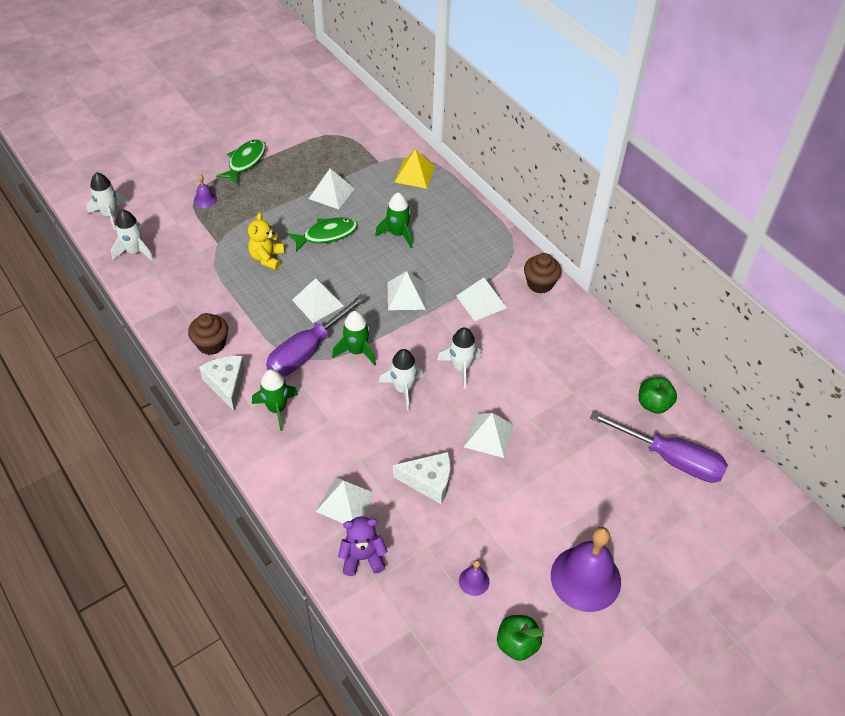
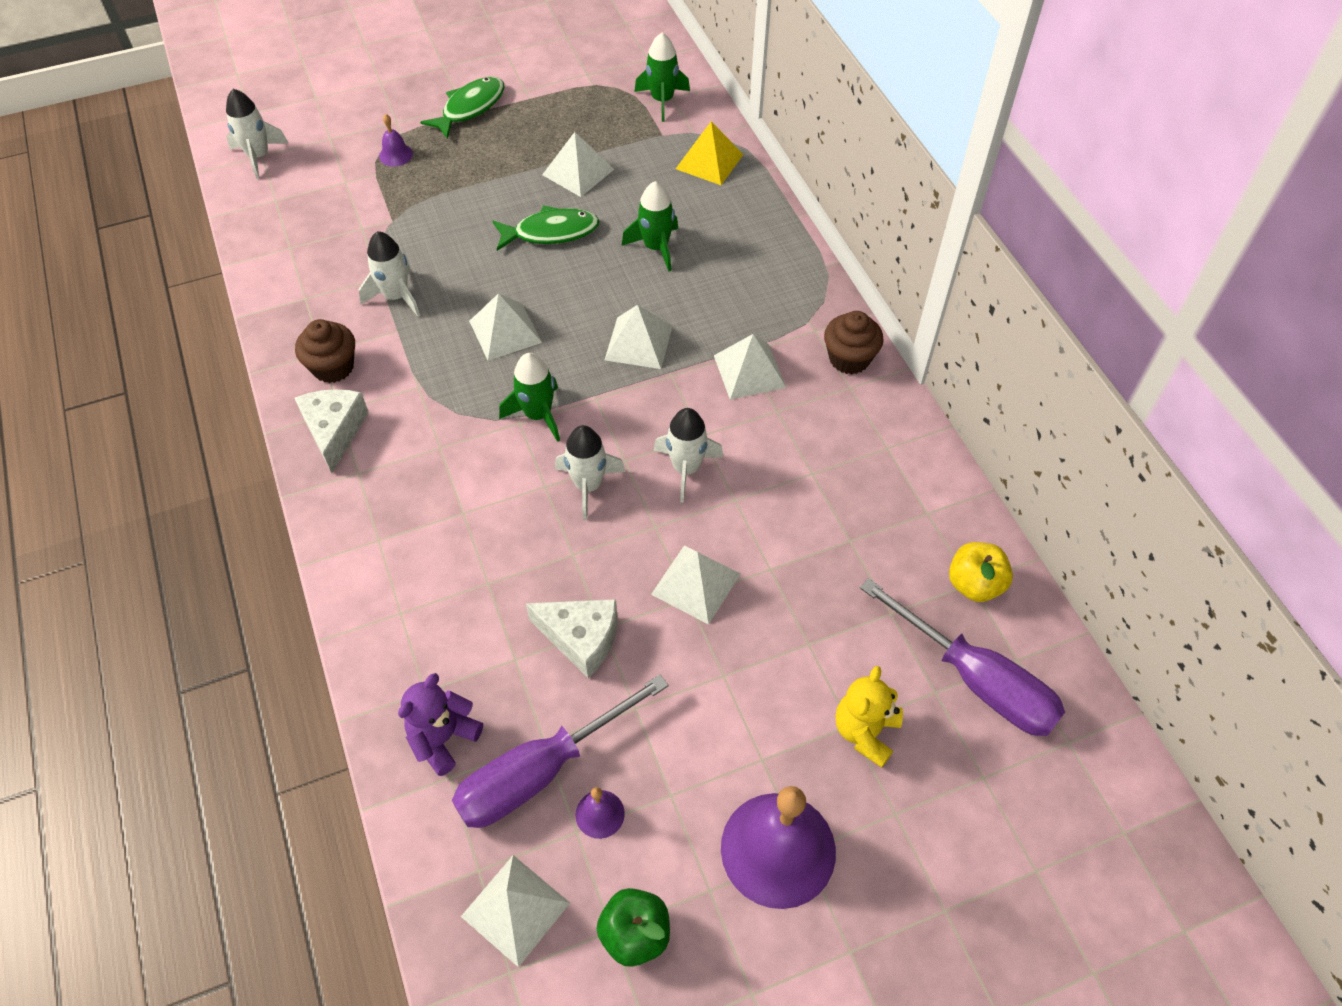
camera: 15 degrees right, 5 degrees up
white rocket [111,210,154,261] -> white rocket moved to [358,231,420,316]
yellow teddy bear [248,212,284,270] -> yellow teddy bear moved to [836,666,903,768]
green rocket [252,369,298,431] -> green rocket moved to [635,33,690,122]
purple screwdriver [266,294,367,377] -> purple screwdriver moved to [452,674,669,828]
white pyramid [316,477,375,524] -> white pyramid moved to [461,855,570,967]
purple teddy bear [338,517,388,576] -> purple teddy bear turned 60 degrees counterclockwise [398,673,483,776]
green apple [639,377,677,414] -> yellow apple [949,542,1013,602]

